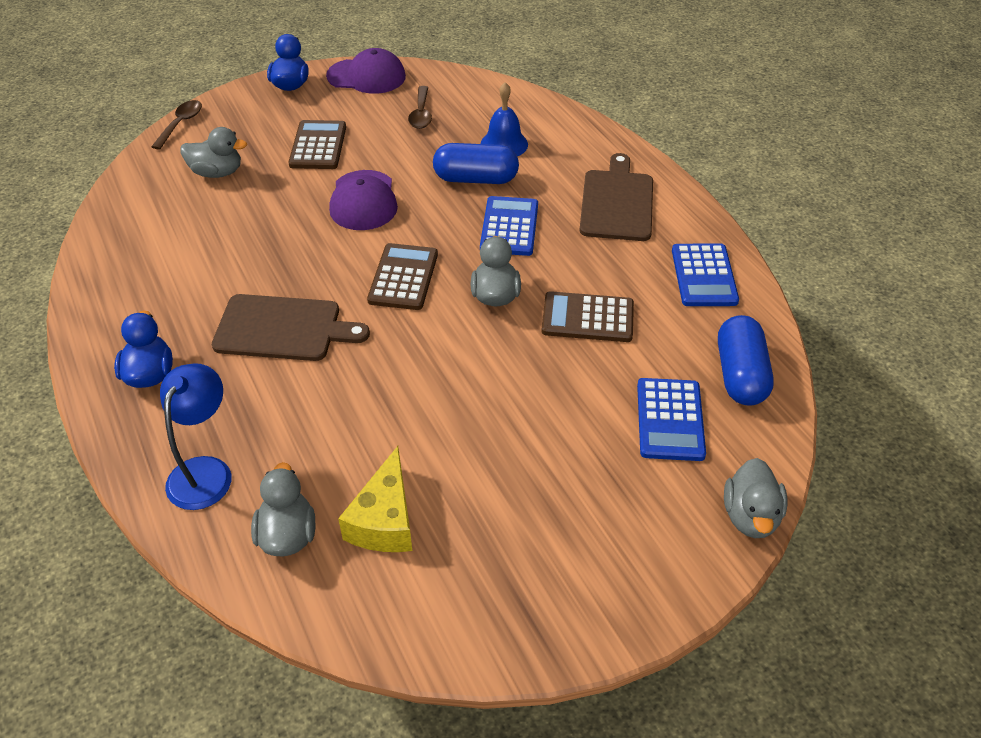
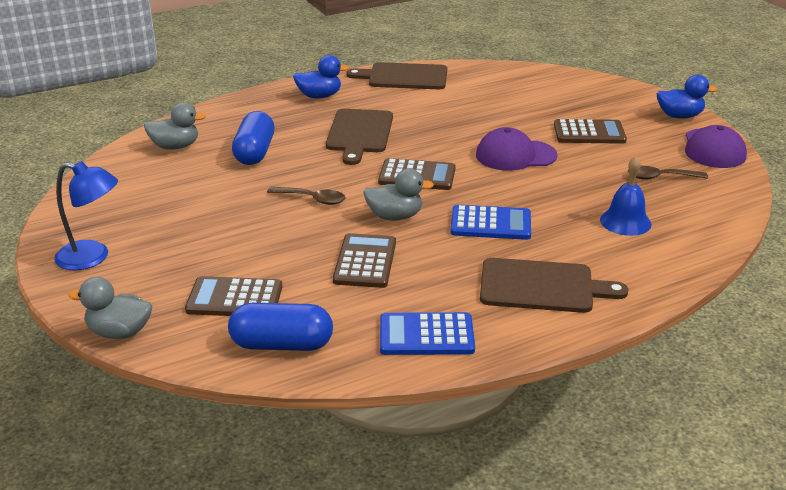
camera: 90 degrees right, 15 degrees down
brown spoon [151,100,202,150] -> brown spoon moved to [267,187,346,205]
blue lamp [160,363,232,510] -> blue lamp moved to [54,161,118,271]
grey duck [180,127,247,178] -> none
yellow cheese [338,446,412,552] -> none
blue capsule [433,143,519,184] -> blue capsule moved to [232,111,275,165]
blue calculator [637,378,706,461] -> brown calculator [185,276,282,316]
none -> brown cutting board [346,62,447,89]

